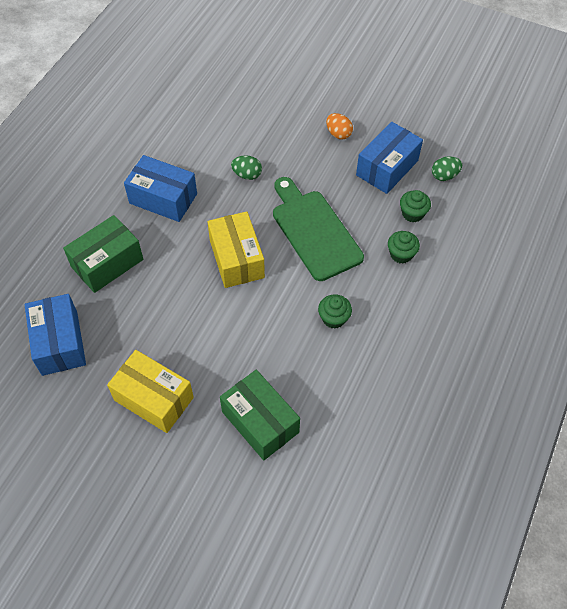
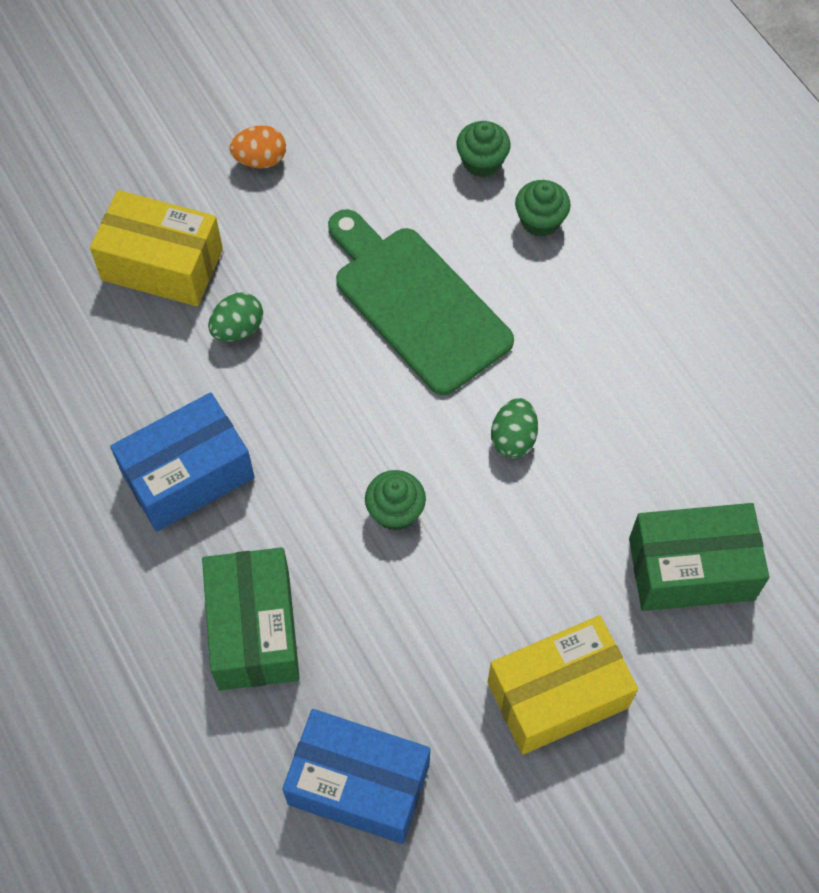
camera: 55 degrees left, 5 degrees up
yellow box [207,211,265,288] -> yellow box moved to [90,190,223,306]
green cutting board [273,177,364,281] -> green cutting board turned 45 degrees clockwise [328,209,514,395]
green cupcake [318,294,352,329] -> green cupcake moved to [365,470,426,531]
blue box [356,122,423,194] -> none
green egg [432,156,462,181] -> green egg moved to [491,398,538,458]

